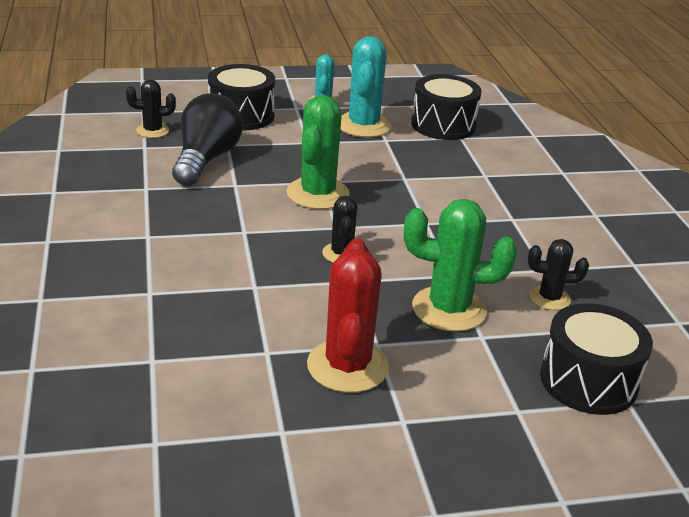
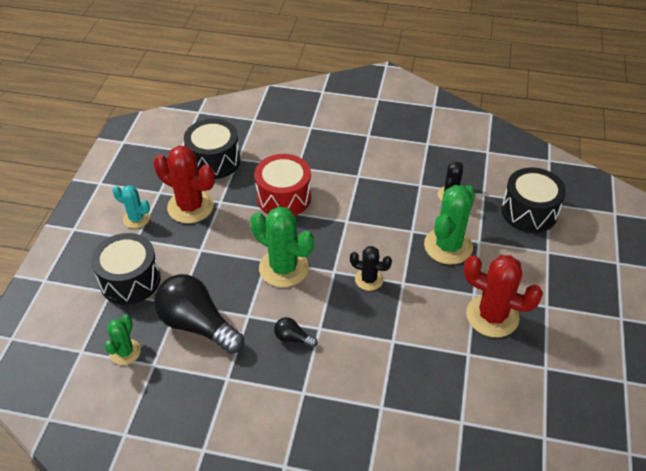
camera: 65 degrees left, 15 degrees up
black cactus [126,79,176,138] -> green cactus [105,314,141,365]
turquoise cactus [340,36,392,137] -> red cactus [154,146,215,223]
none -> red drum [255,154,311,216]
none -> black light bulb [274,317,318,347]

